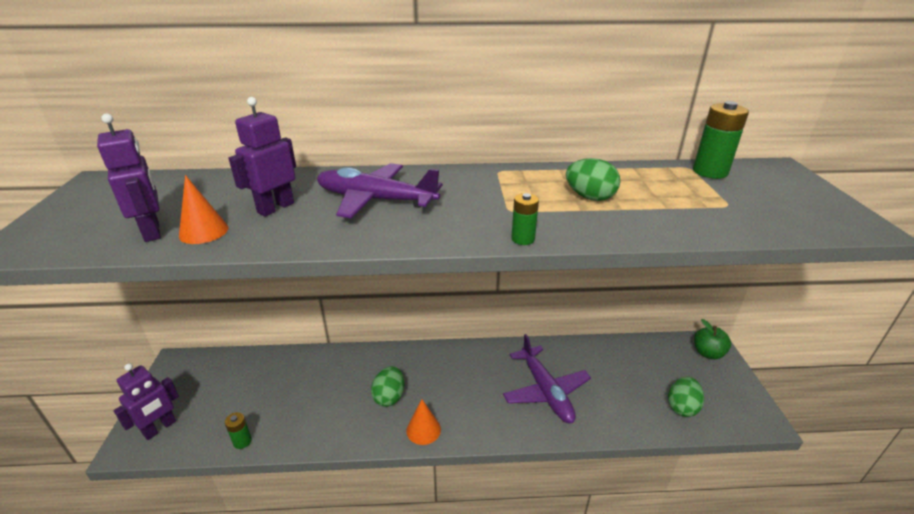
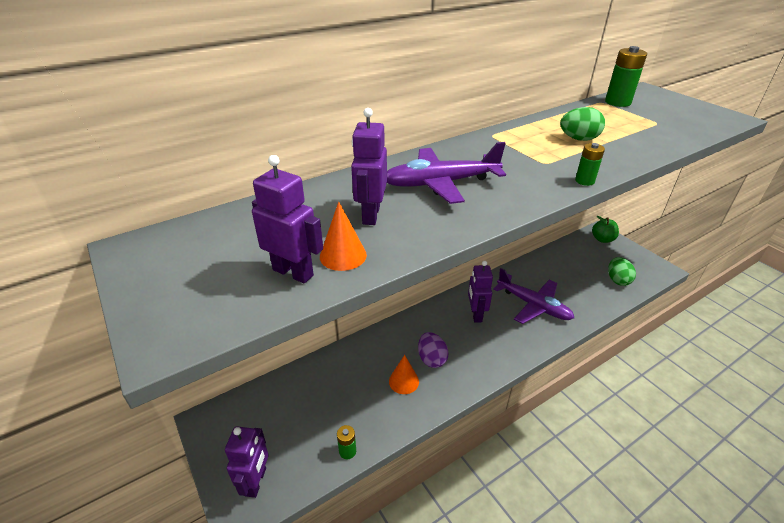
camera: 30 degrees left, 5 degrees up
green egg [371,366,404,407] -> purple egg [418,332,449,368]
orange cone [406,399,441,445] -> orange cone moved to [389,355,419,394]
none -> purple robot [468,261,493,323]

